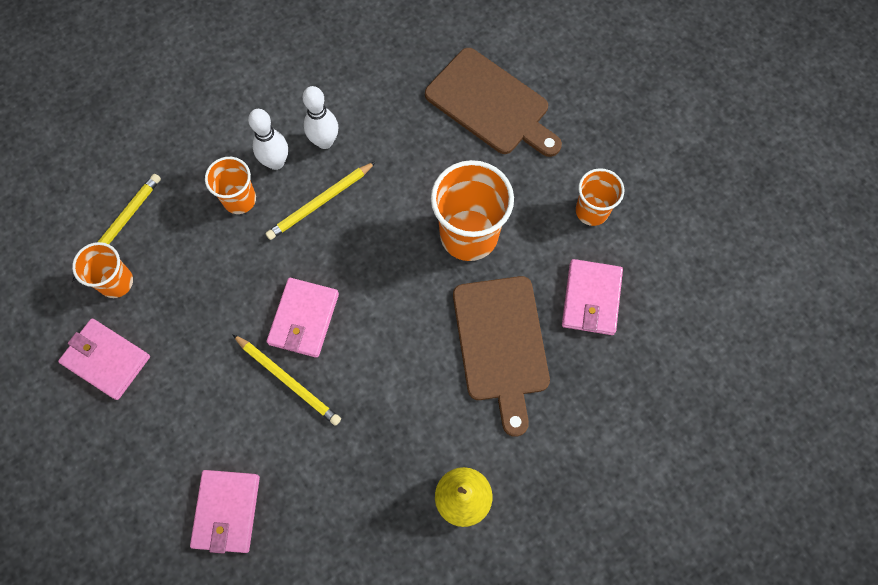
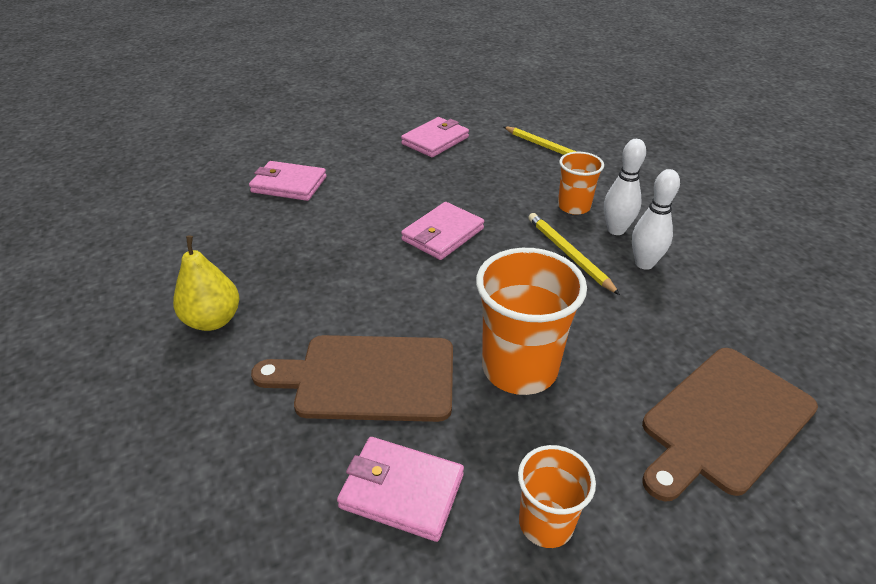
camera: 100 degrees right, 30 degrees down
orange cup [72,242,133,298] -> none
yellow pencil [232,334,341,426] -> none
pink wallet [267,278,339,358] -> pink wallet turned 75 degrees counterclockwise [401,202,484,260]

